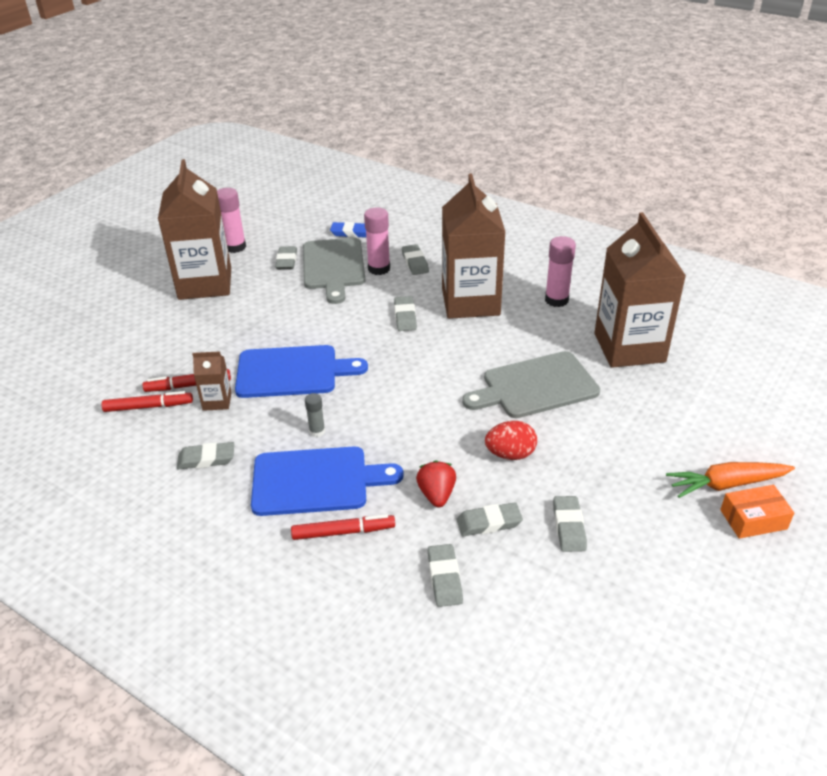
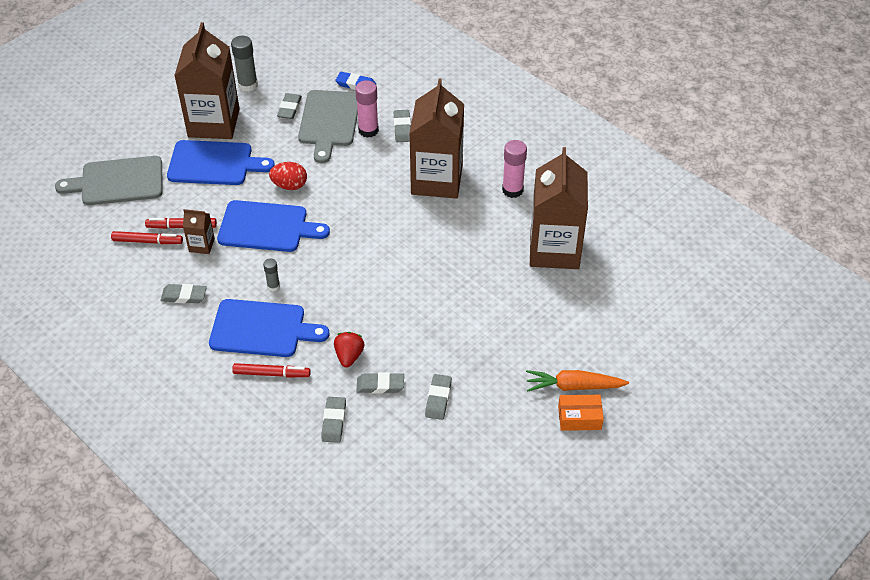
camera: 10 degrees right, 10 degrees up
pink glue stick [217,188,246,253] -> grey glue stick [231,36,258,92]
grey eraser [394,296,417,331] -> none
grey cutting board [462,351,600,418] -> grey cutting board moved to [55,156,163,205]
red egg [485,421,537,460] -> red egg moved to [269,162,307,190]
none -> blue cutting board [167,140,275,185]

